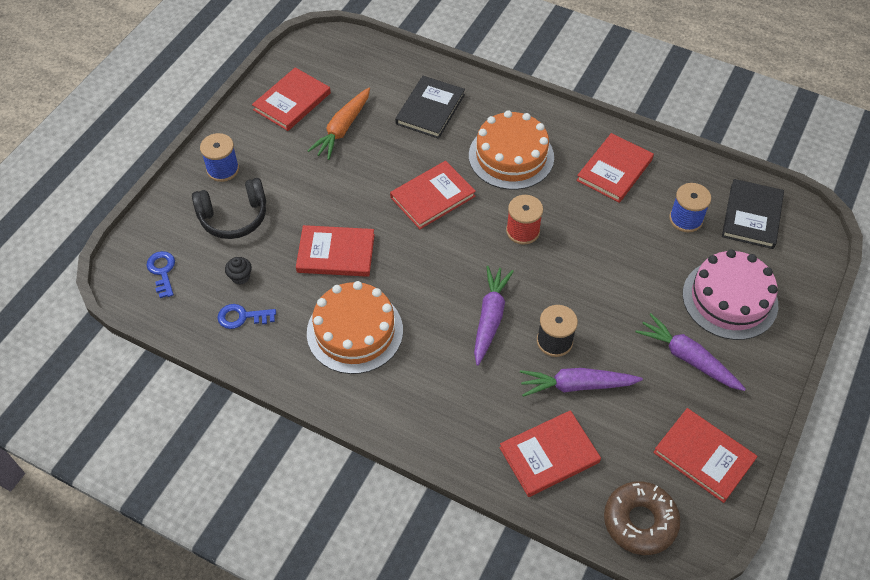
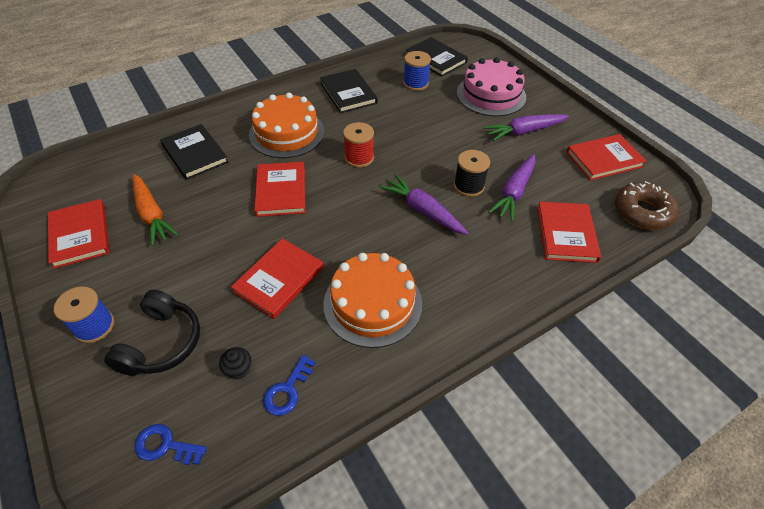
camera: 60 degrees left, 5 degrees down
red book [576,133,654,203] -> black book [320,69,377,113]

